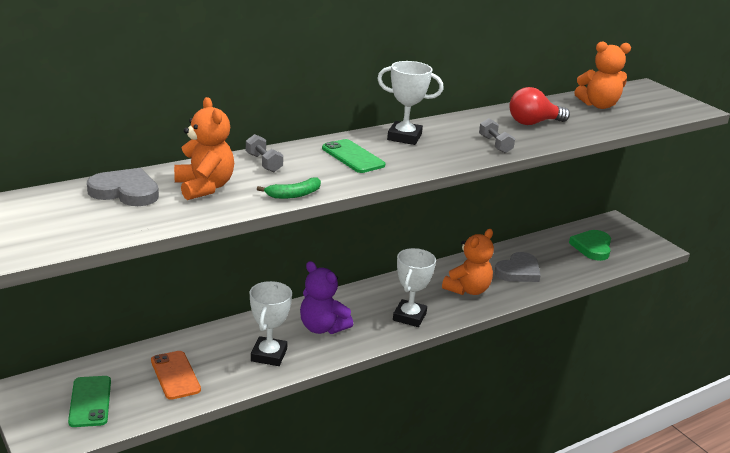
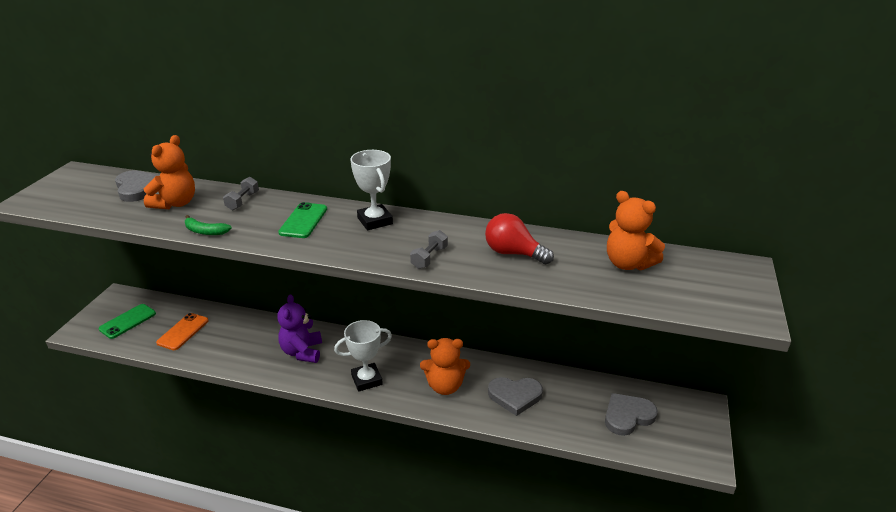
camera: 50 degrees right, 5 degrees up
white trophy [250,281,292,366] -> none
green heart [569,230,611,261] -> grey heart [605,393,658,436]

